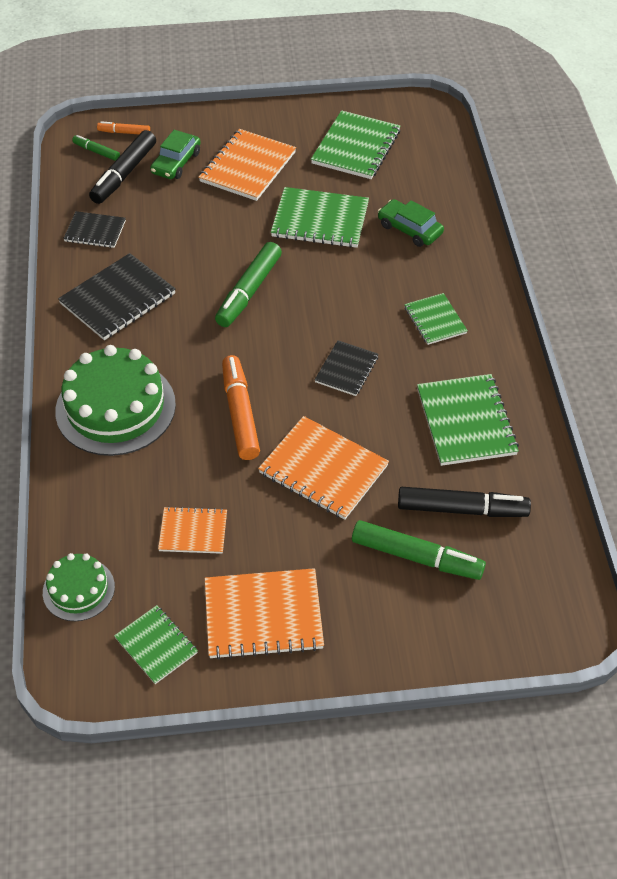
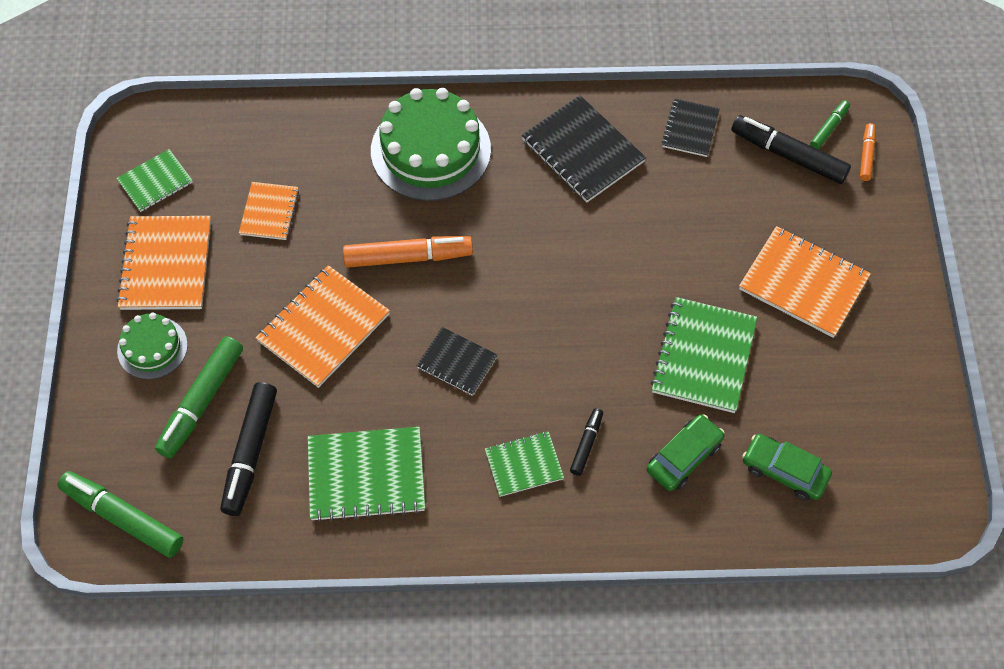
camera: 95 degrees right, 10 degrees up
green cake [43,553,115,621] -> green cake moved to [117,313,188,379]
green car [150,130,201,179] -> green car moved to [742,434,832,501]
green marker [215,242,282,327] -> green marker moved to [58,471,184,558]
green notebook [311,110,400,179] -> none
none -> black marker [570,408,603,476]

